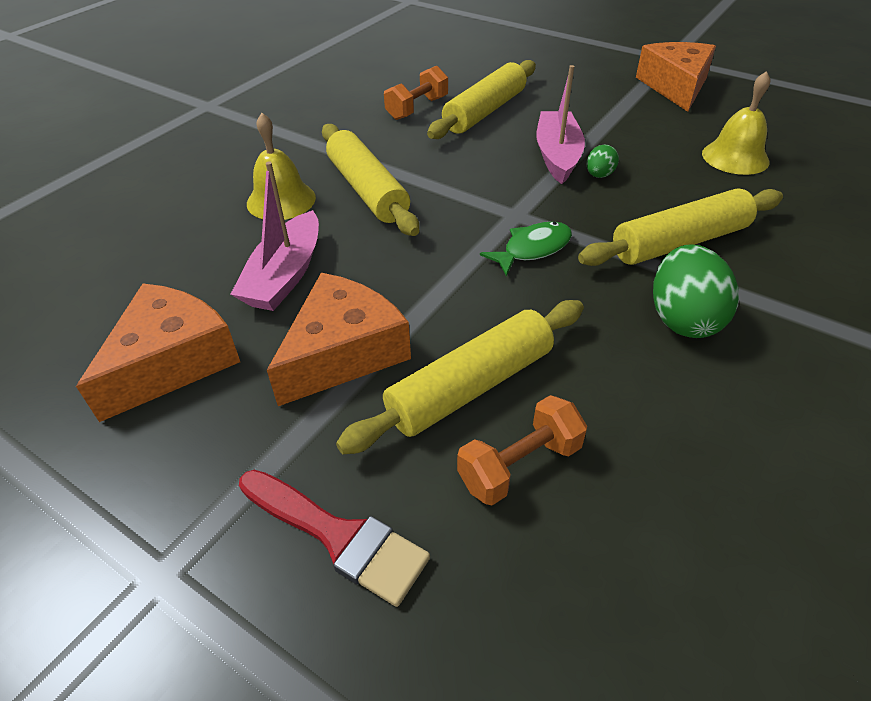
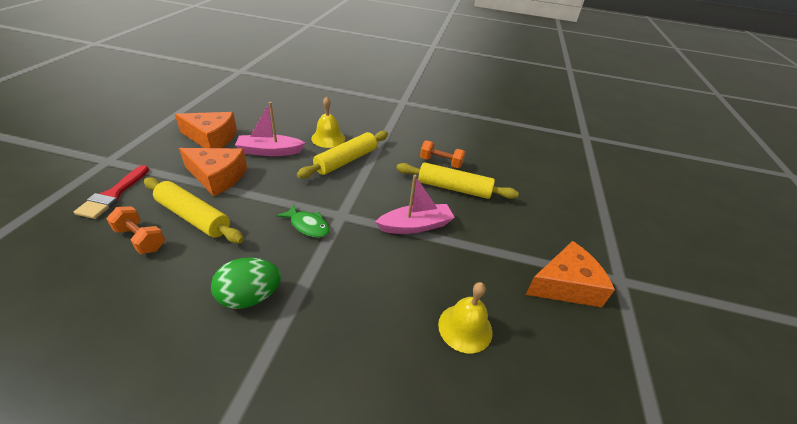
camera: 65 degrees right, 5 degrees down
yellow rolling pin [578,188,783,266] -> none
green egg [586,145,619,178] -> none

